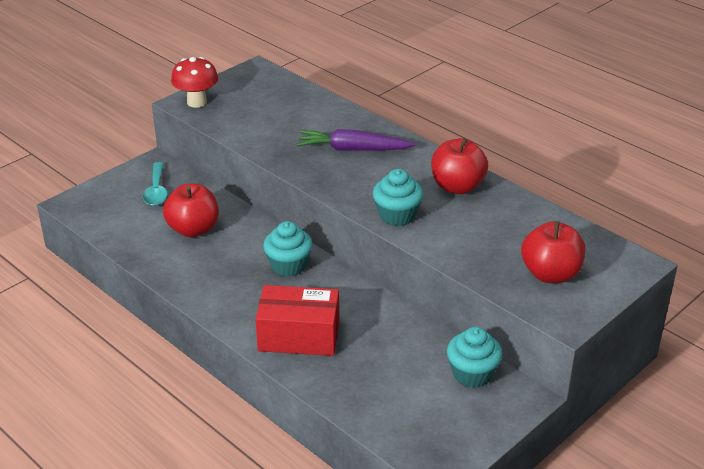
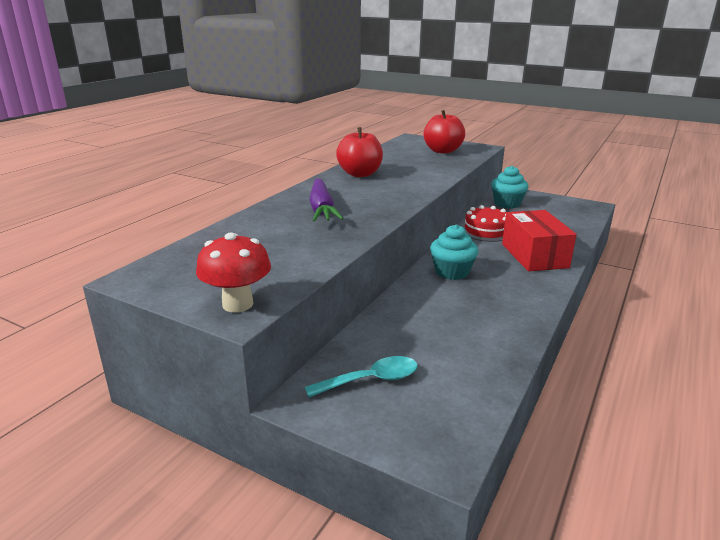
camera: 105 degrees left, 10 degrees down
red apple [163,184,219,237] -> none
turquoise cupcake [373,169,423,226] -> none
none -> red cake [461,205,506,242]

